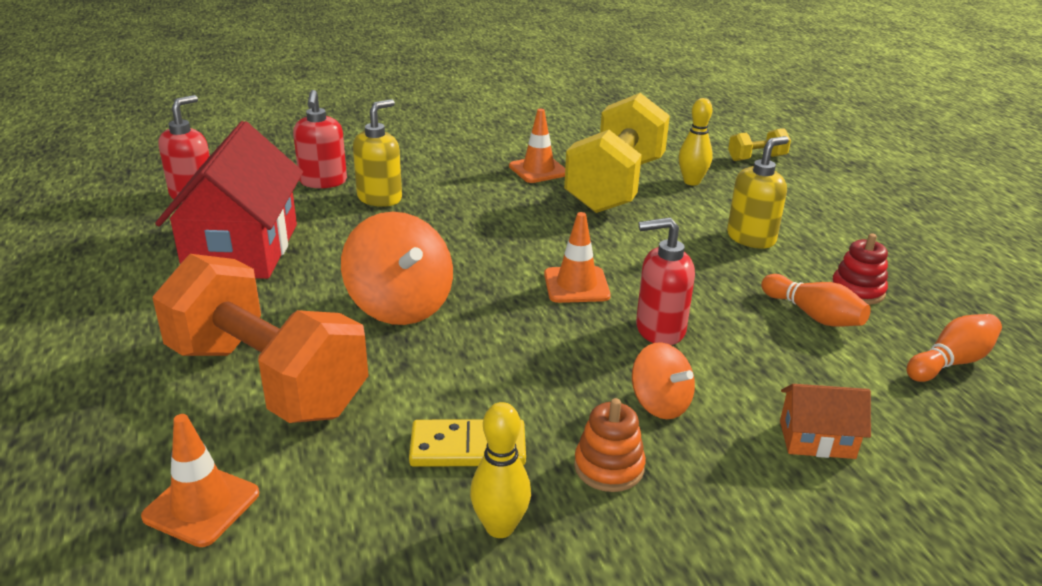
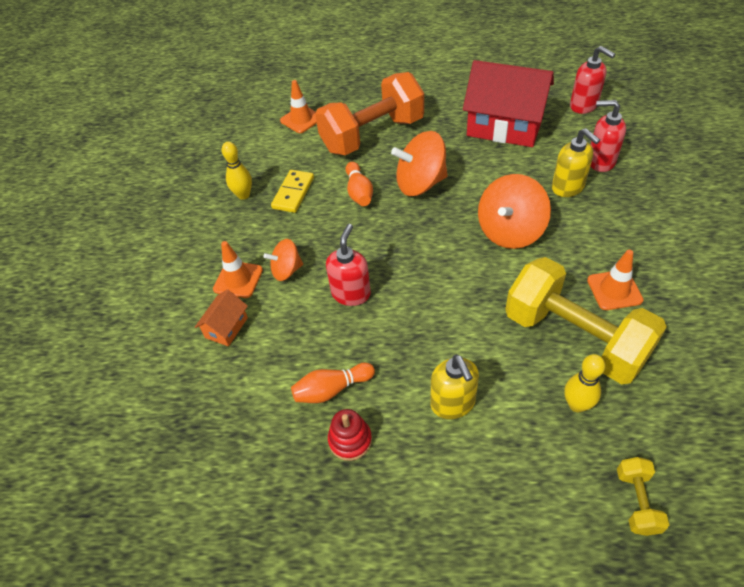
camera: 115 degrees right, 20 degrees up
orange traffic cone [544,212,611,303] -> orange traffic cone moved to [213,241,263,298]
orange stacking toy [574,398,646,492] -> none
orange bowling pin [907,314,1002,382] -> orange bowling pin moved to [346,162,373,206]
none -> orange spinning top [478,174,551,249]

